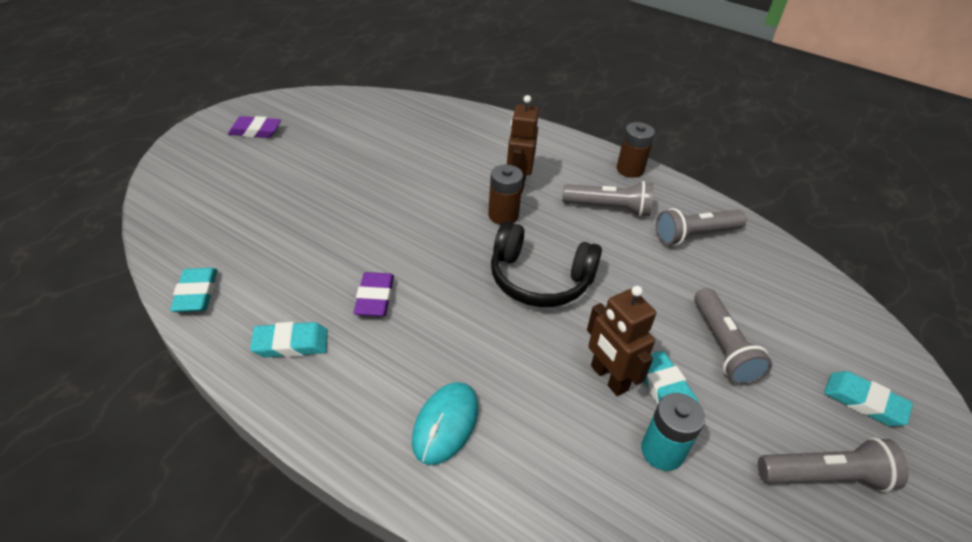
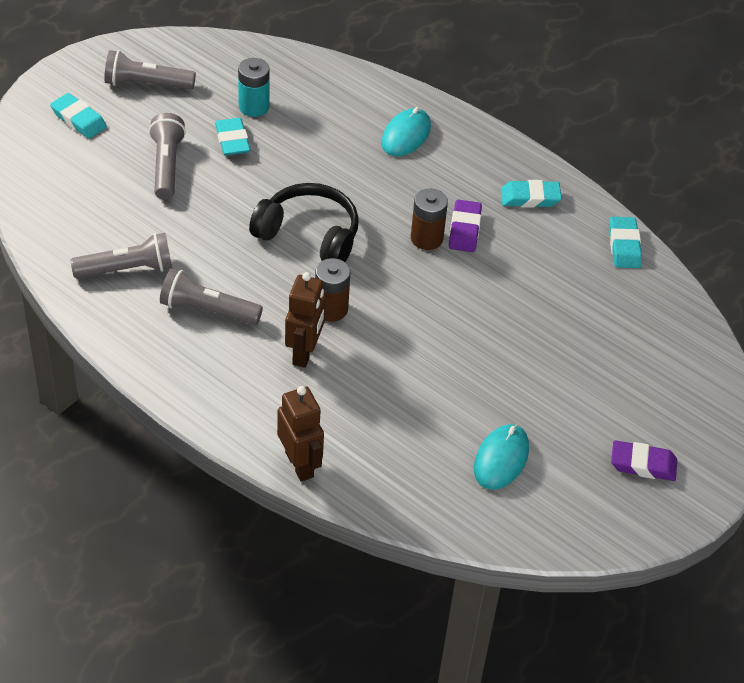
camera: 175 degrees left, 5 degrees up
brown robot [587,286,656,396] -> brown robot moved to [277,386,324,481]
brown battery [617,122,655,178] -> brown battery moved to [411,189,448,250]
none -> turquoise mouse [474,424,529,490]

